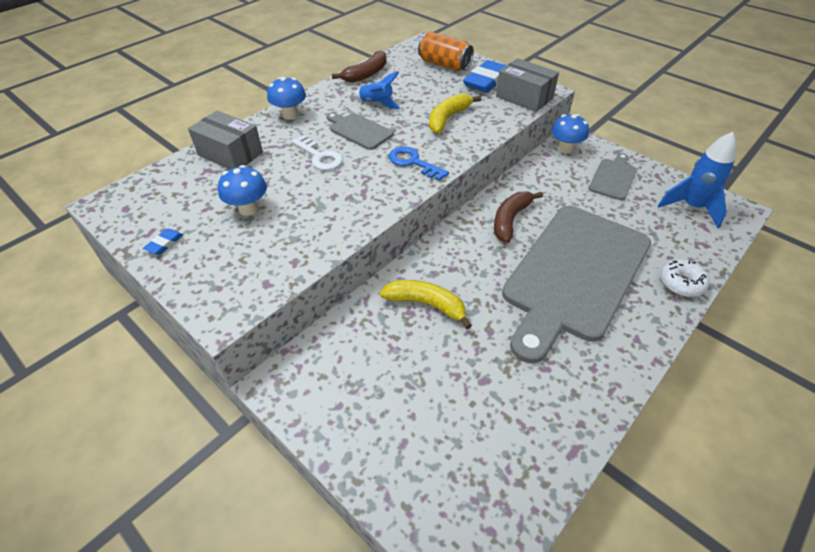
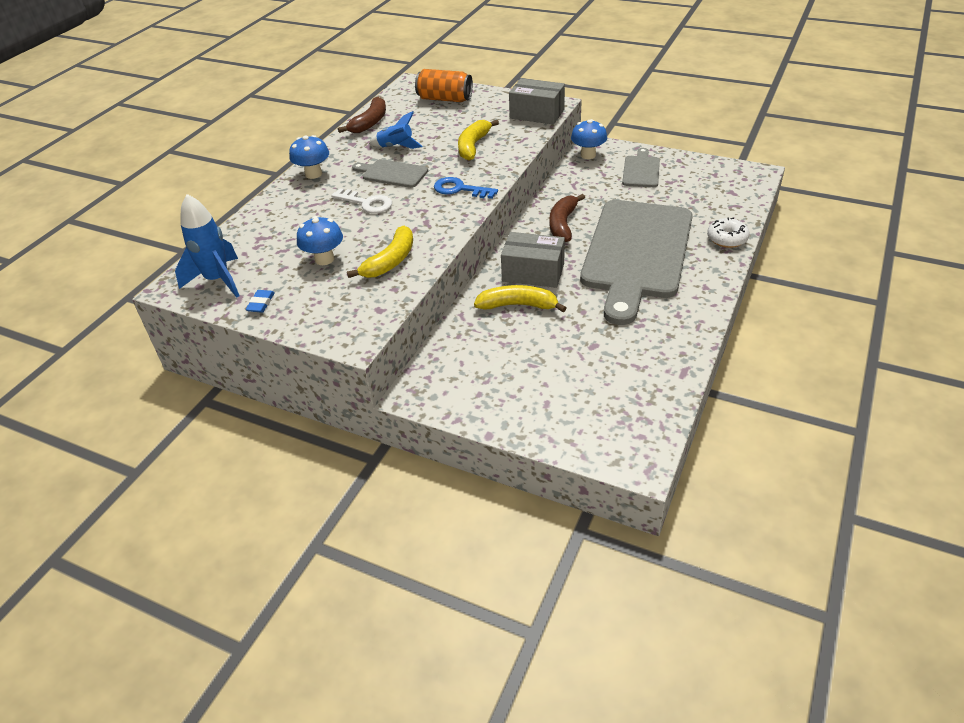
camera: 15 degrees left, 5 degrees down
grey box [188,111,263,169] -> grey box moved to [501,232,565,288]
blue eraser [463,60,507,93] -> none
blue rocket [658,132,737,228] -> blue rocket moved to [175,194,240,298]
none -> yellow banana [347,226,413,278]

